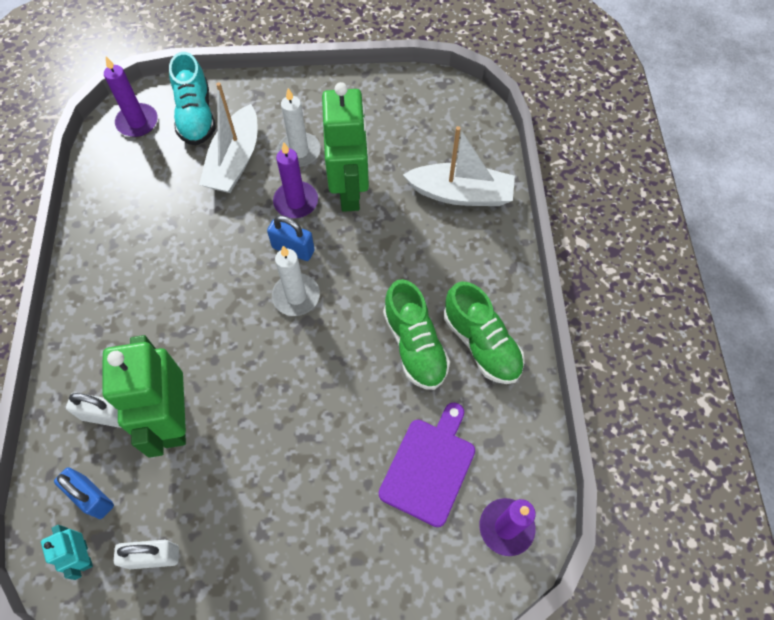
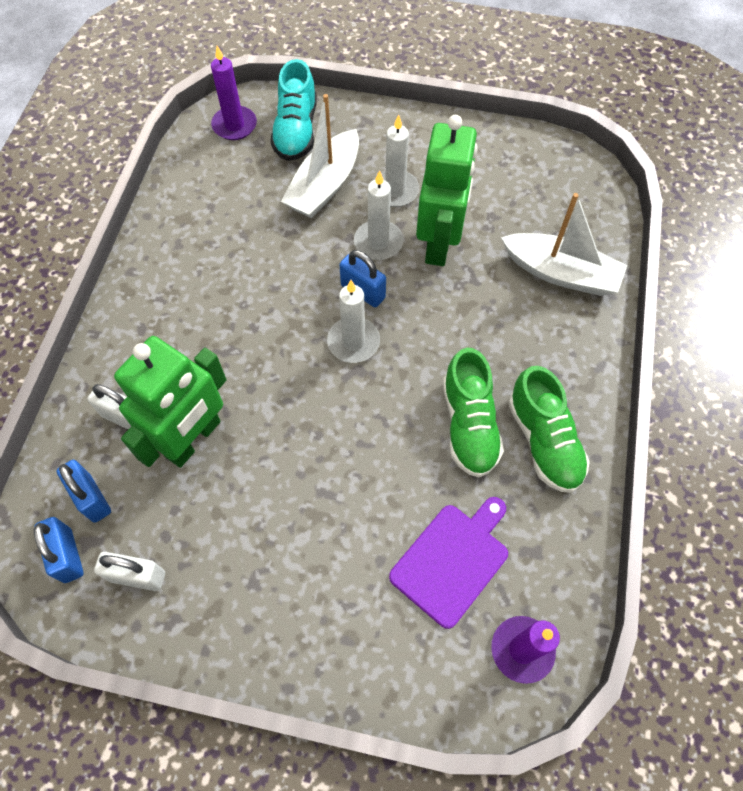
camera: 15 degrees right, 0 degrees up
turquoise robot [41,525,93,580] -> blue padlock [34,517,84,583]
green robot [102,335,186,458] -> green robot turned 150 degrees counterclockwise [114,336,226,468]
purple candle [273,142,318,218] -> white candle [354,170,403,260]

